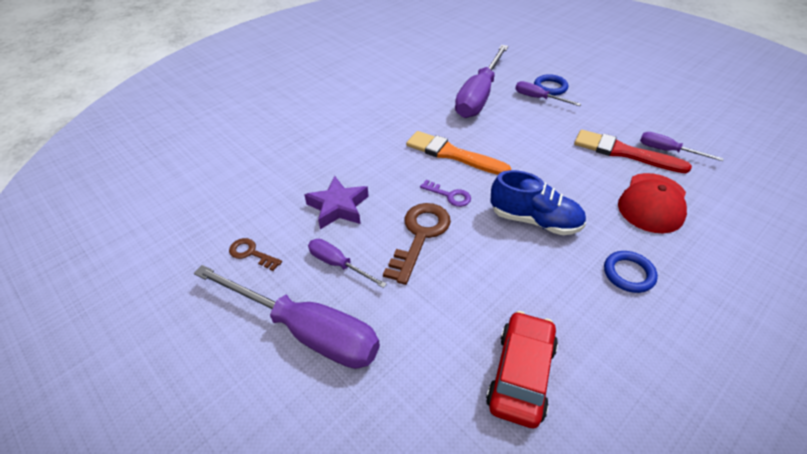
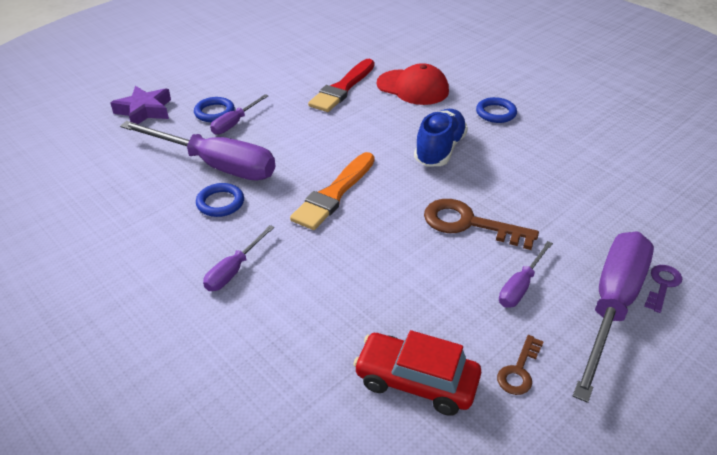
camera: 90 degrees left, 5 degrees down
purple star [304,176,369,229] -> purple star moved to [110,86,171,125]
purple key [420,180,471,207] -> purple key moved to [644,265,682,313]
red car [486,311,558,428] -> red car moved to [353,330,481,416]
purple screwdriver [640,132,724,161] -> purple screwdriver moved to [203,225,274,291]
none -> blue ring [196,183,244,217]

